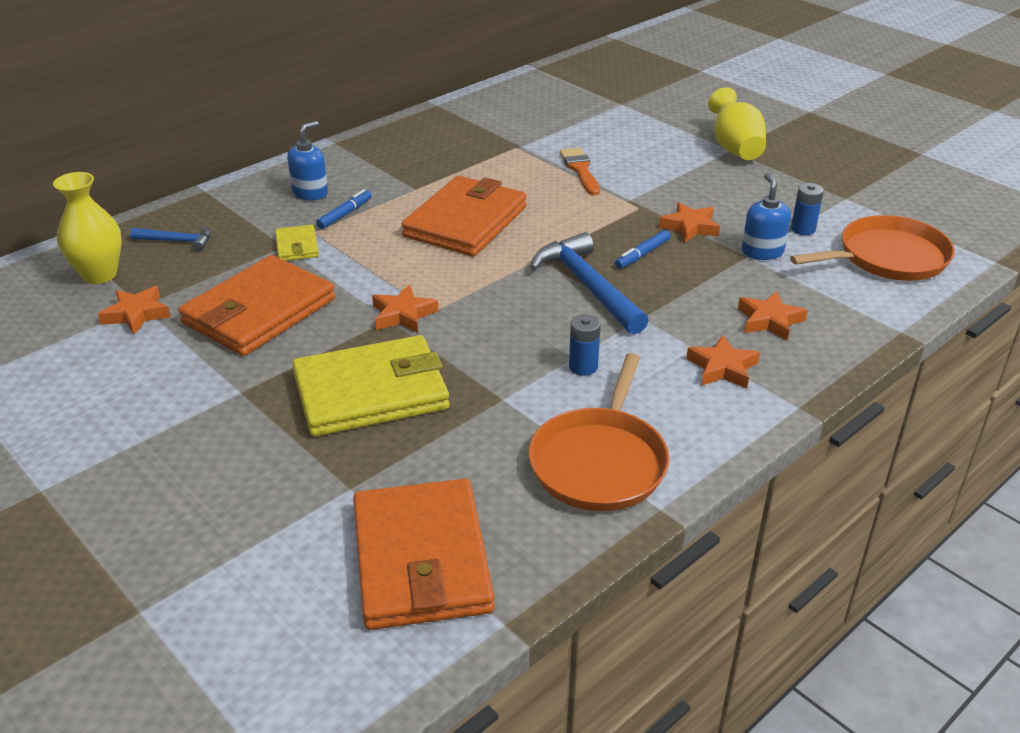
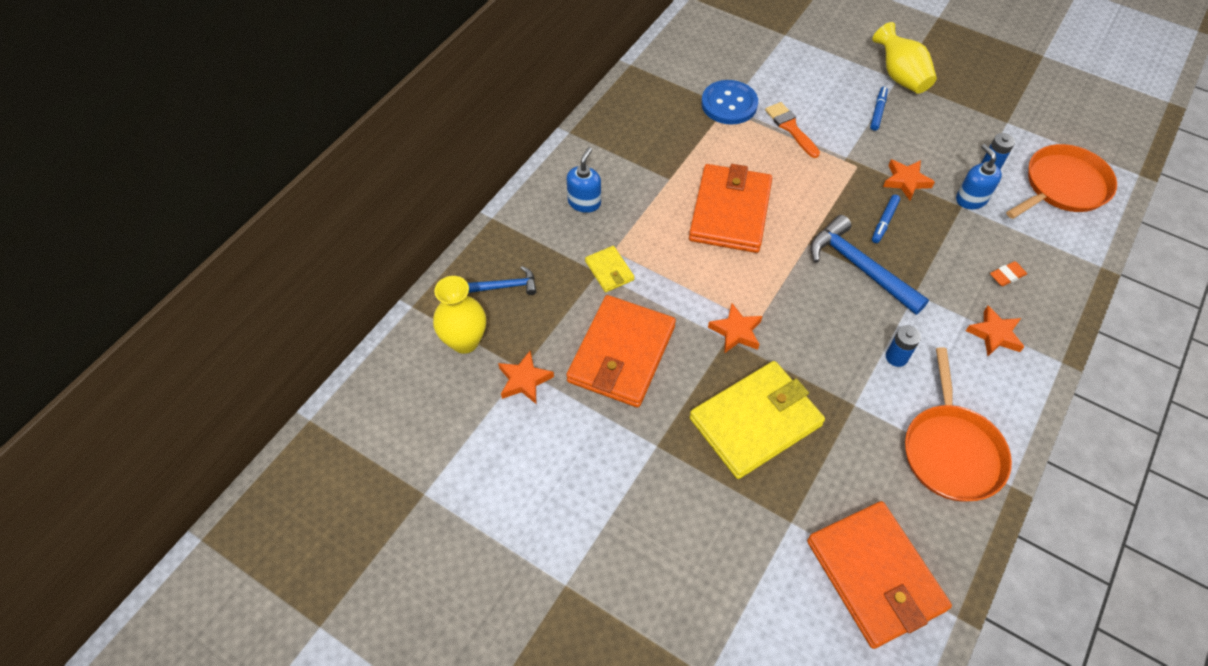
camera: 15 degrees left, 20 degrees up
blue marker [316,189,372,229] -> blue marker moved to [870,87,888,131]
orange star [738,291,808,341] -> orange eraser [990,261,1027,286]
none -> blue button [701,80,758,125]

